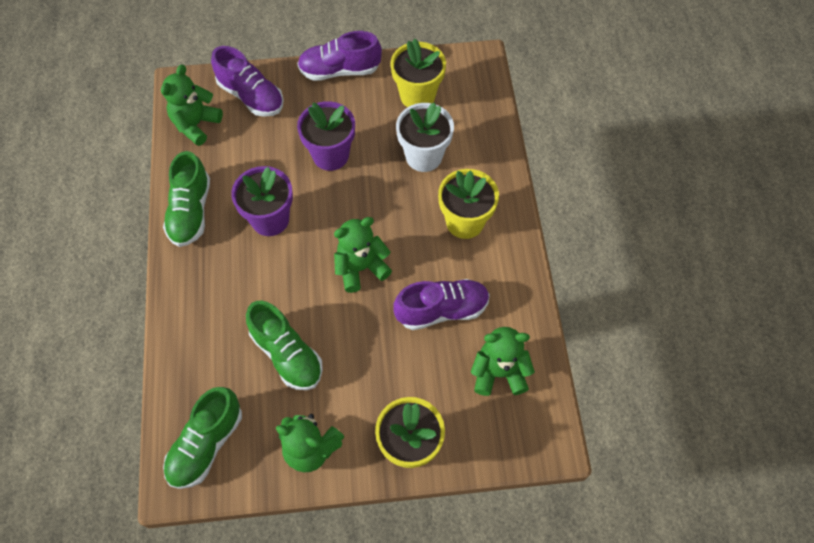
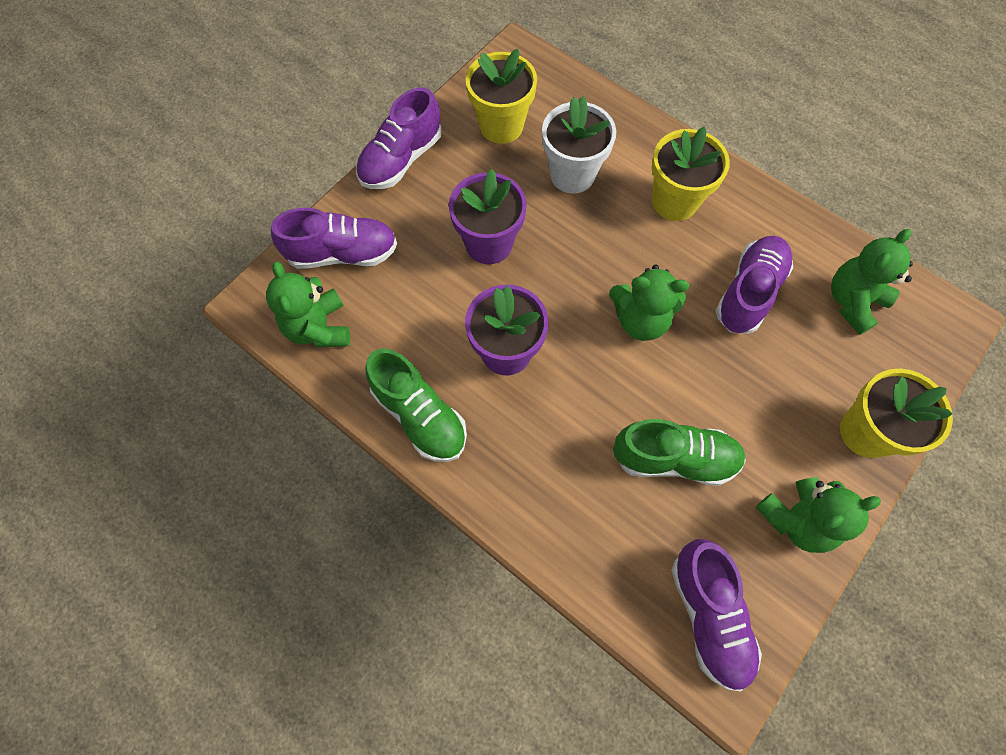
camera: 45 degrees left, 5 degrees up
green shoe [163,387,242,489] -> purple shoe [672,539,762,692]
green teddy bear [334,217,392,293] -> green teddy bear turned 105 degrees counterclockwise [609,265,689,341]

